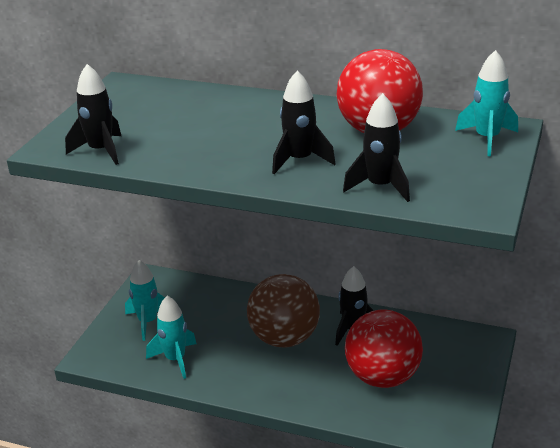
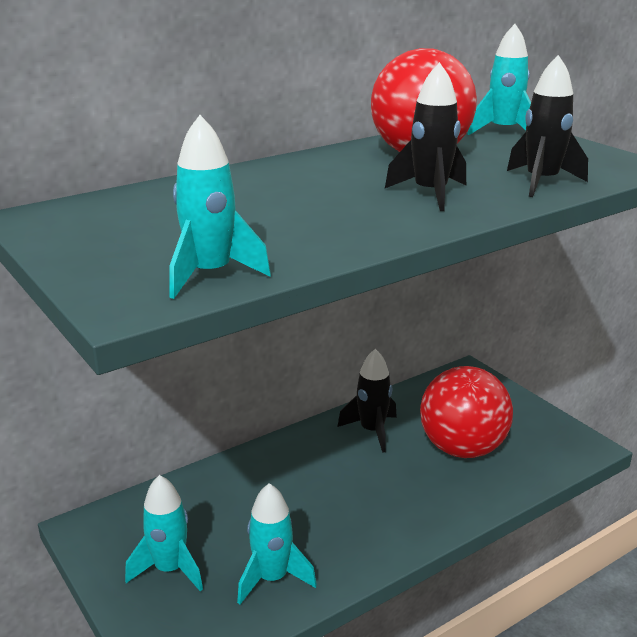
camera: 55 degrees left, 5 degrees down
black rocket [65,64,121,165] -> turquoise rocket [170,115,271,299]
brown ball [247,274,320,348] -> none

